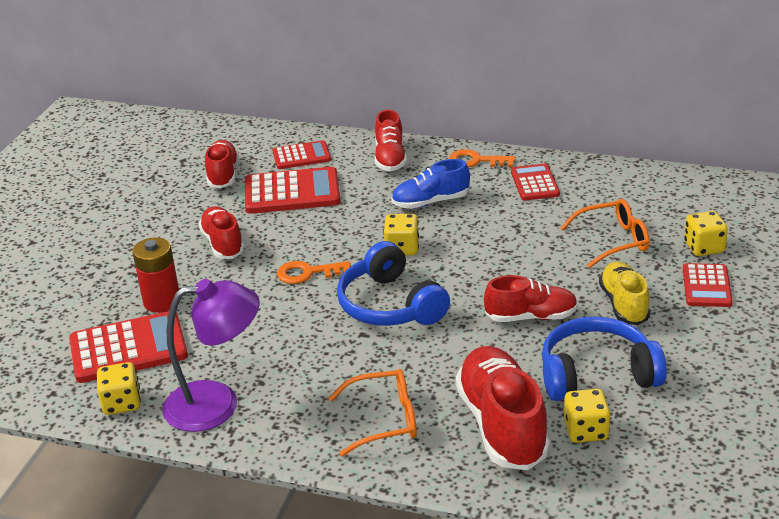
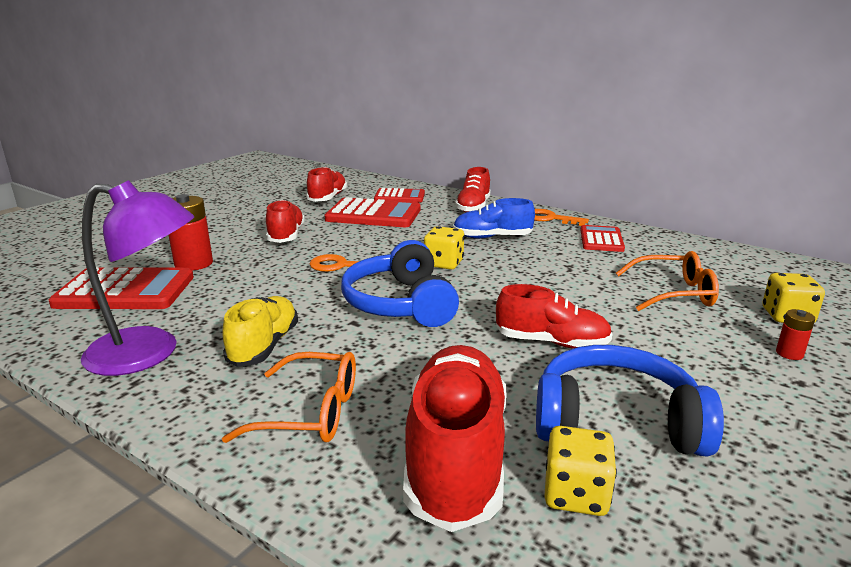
camera: 15 degrees right, 10 degrees down
yellow dice [97,362,141,415] -> none
yellow shoe [599,261,650,325] -> yellow shoe moved to [222,296,298,367]
red calculator [683,263,733,307] -> red battery [776,309,815,360]

